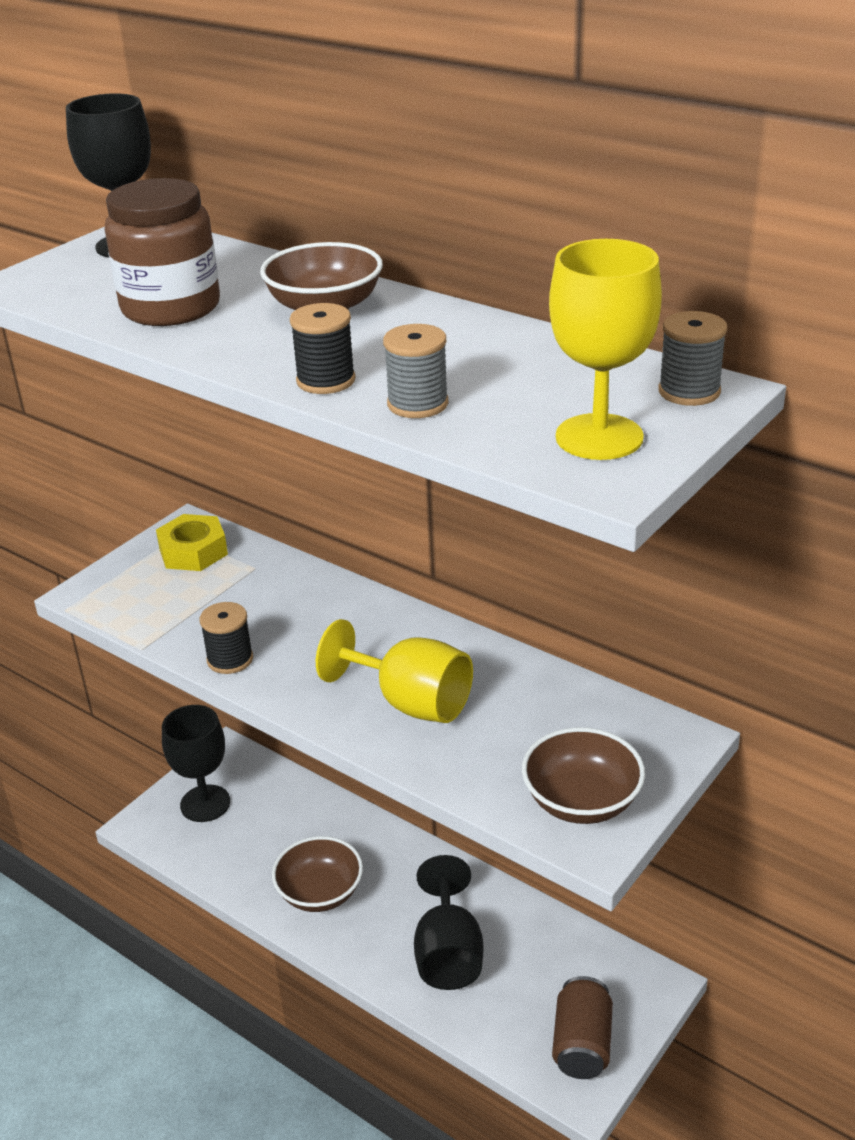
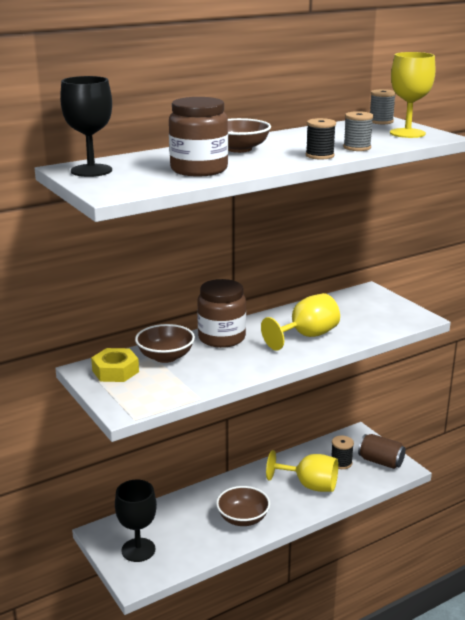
camera: 70 degrees left, 10 degrees down
black spool [200,602,253,674] -> black spool moved to [331,436,354,469]
black goblet [414,855,484,990] -> yellow goblet [266,450,338,492]
brown bowl [522,727,645,824] -> brown bowl moved to [135,324,195,363]
none -> brown jar [197,279,246,348]

